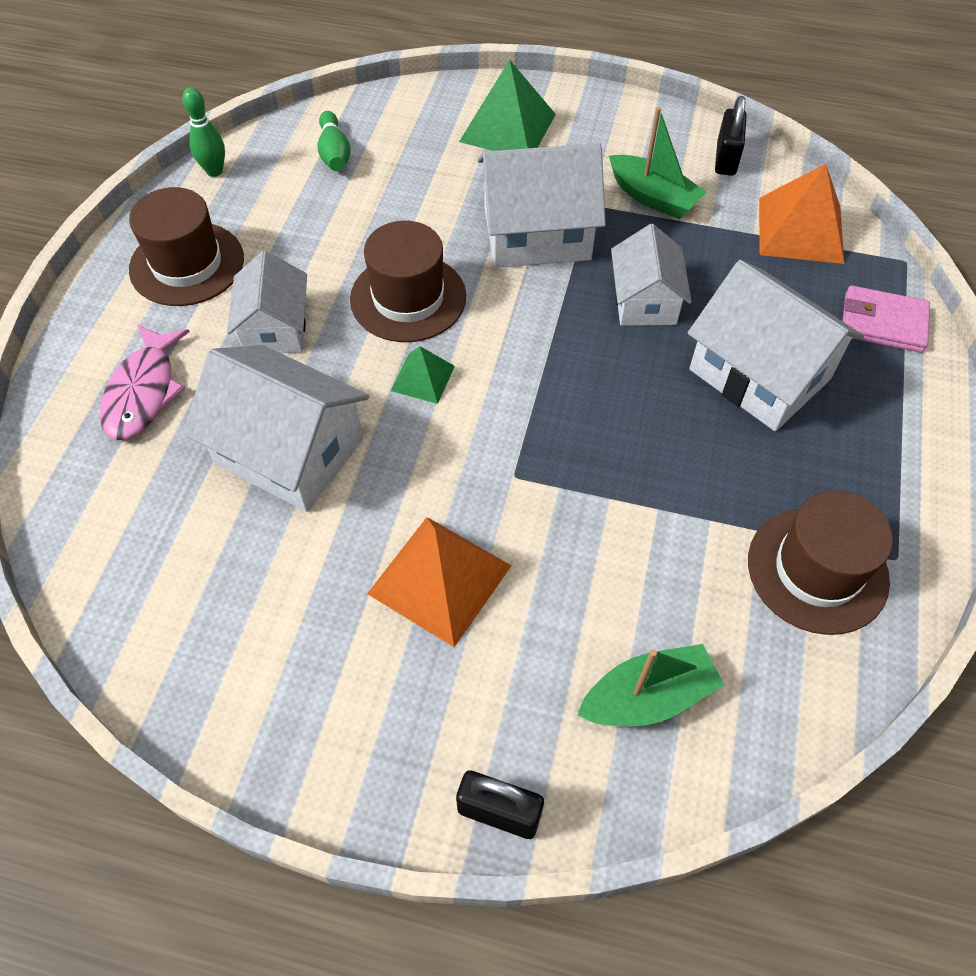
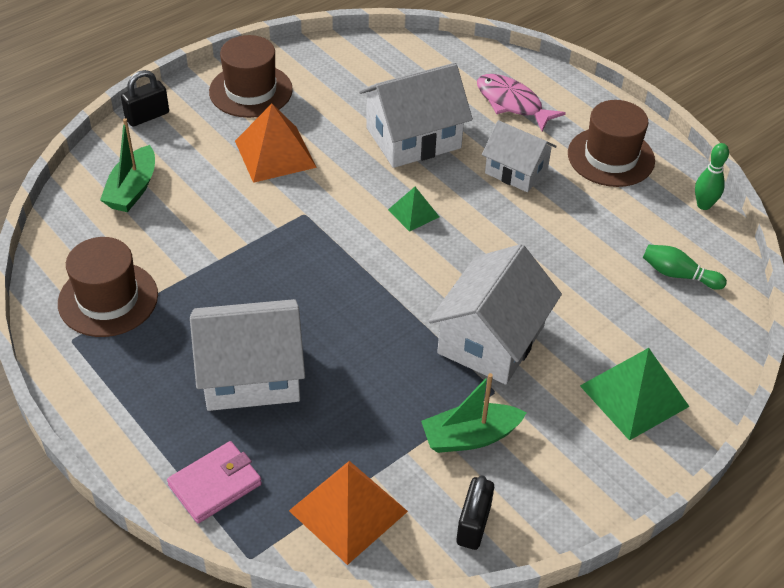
camera: 125 degrees right, 10 degrees down
brown hat [350,221,466,342] -> brown hat moved to [209,35,293,118]
white house [611,224,692,326] -> none
black padlock [715,96,747,176] -> black padlock turned 60 degrees clockwise [456,475,494,550]

